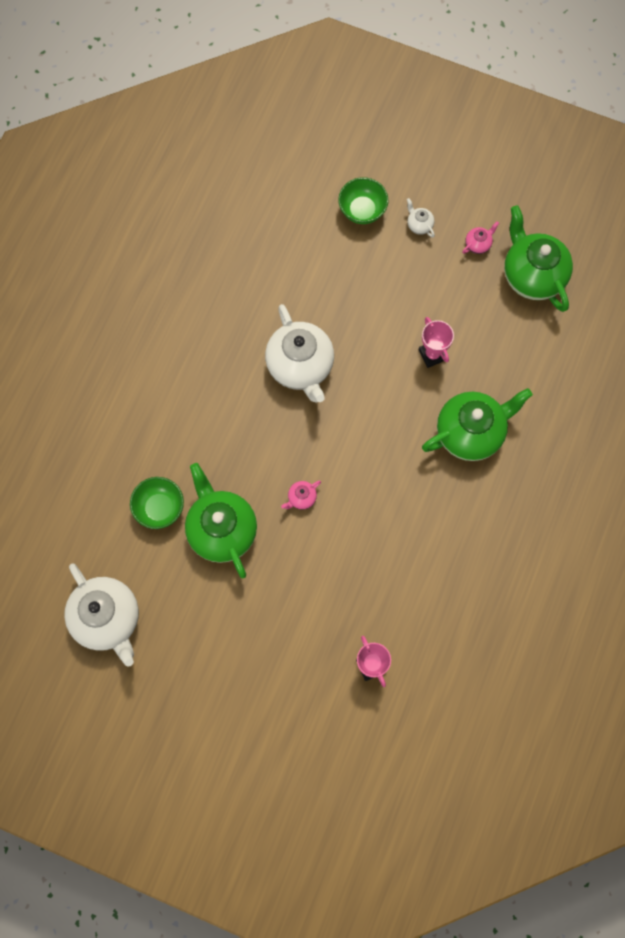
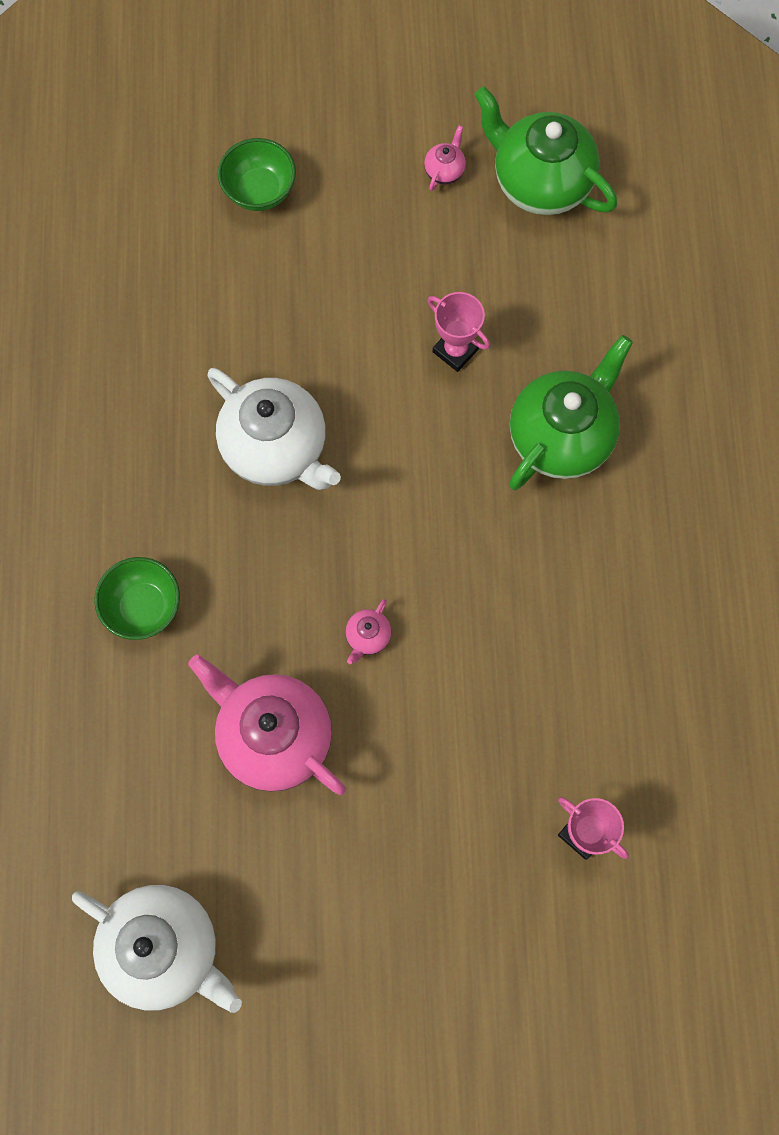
camera: 25 degrees left, 0 degrees up
green bowl [130,477,184,529] -> green bowl moved to [94,557,180,640]
green teapot [185,463,257,578] -> pink teapot [188,655,346,795]
white teapot [407,198,435,238] -> none

